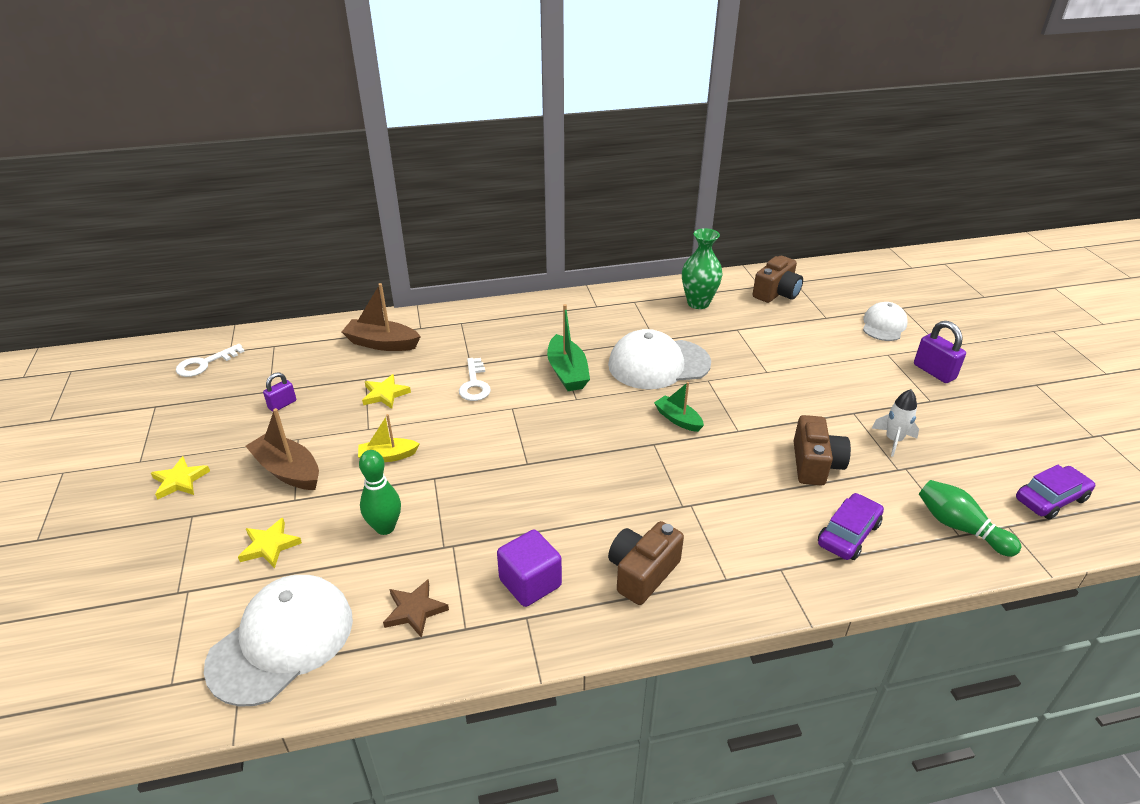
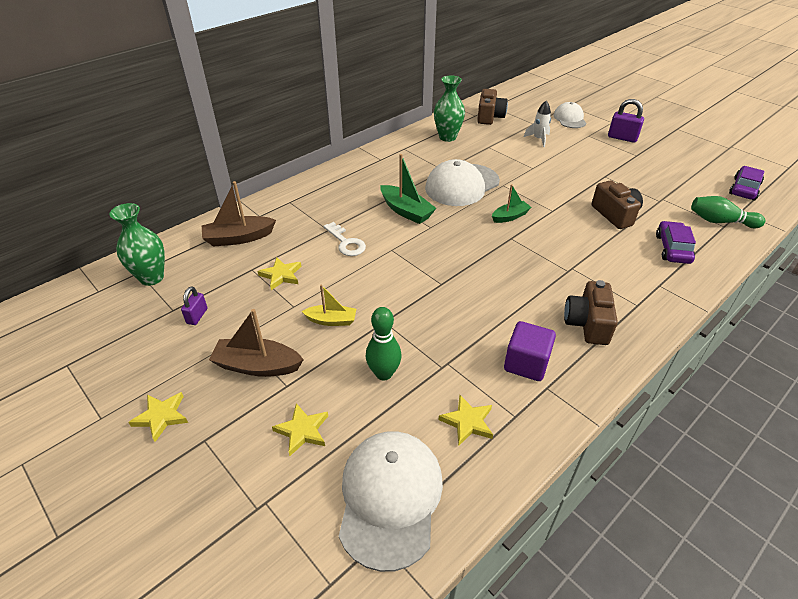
camera: 30 degrees left, 5 degrees up
white key [176,344,245,377] -> none
yellow boat [358,414,420,462] -> yellow boat turned 135 degrees counterclockwise [302,284,356,326]
brown star [383,579,449,638] -> yellow star [439,395,493,446]
green boat [654,382,704,432] -> green boat turned 135 degrees clockwise [492,184,532,223]
white rocket [872,389,919,457] -> white rocket moved to [524,101,551,147]
none -> green vase [109,203,165,286]

